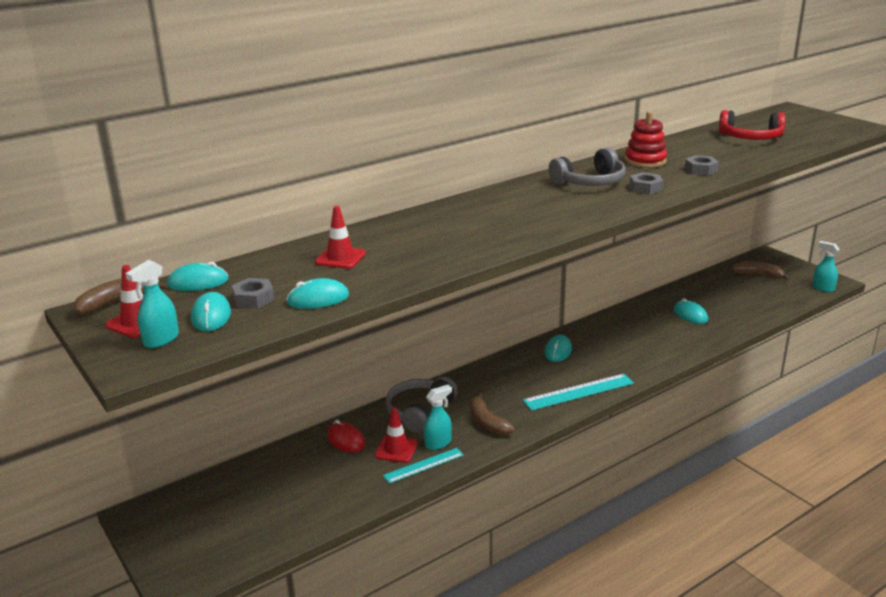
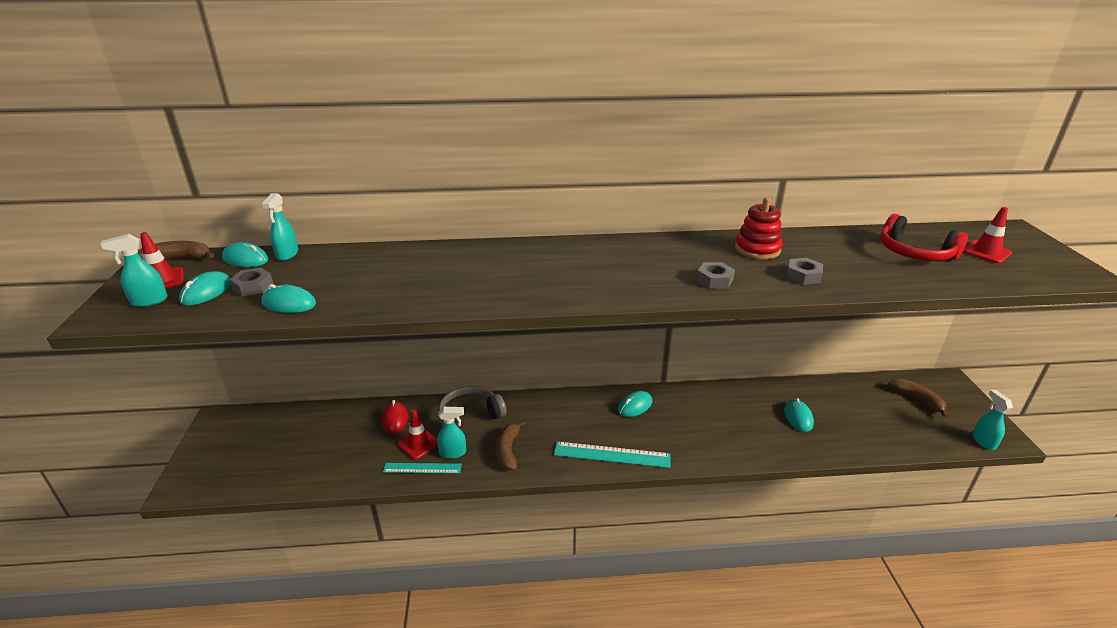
camera: 30 degrees right, 5 degrees up
red traffic cone [315,206,366,269] -> red traffic cone moved to [963,207,1012,264]
grey headphones [549,148,626,186] -> none
none -> turquoise spray bottle [261,193,298,261]

